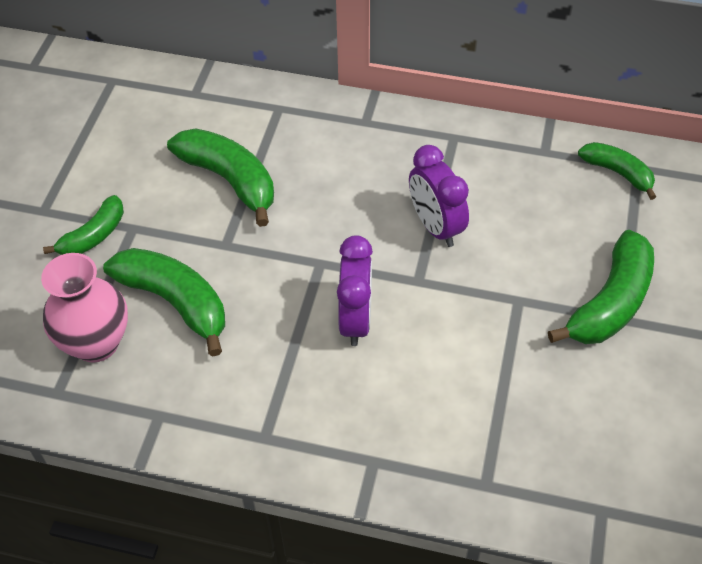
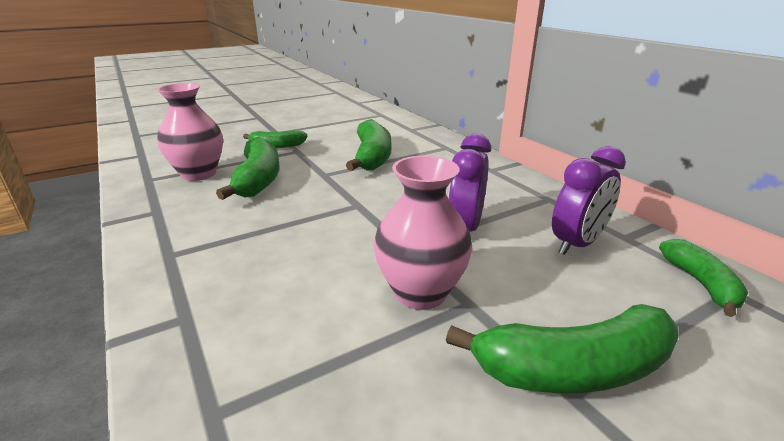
camera: 45 degrees right, 25 degrees down
purple clock [337,235,373,346] -> purple clock moved to [552,146,626,255]
none -> pink vase [373,156,473,310]

